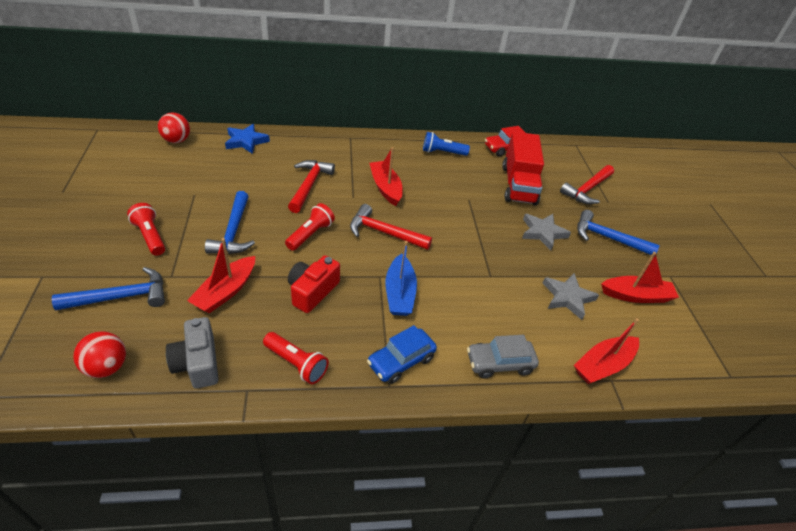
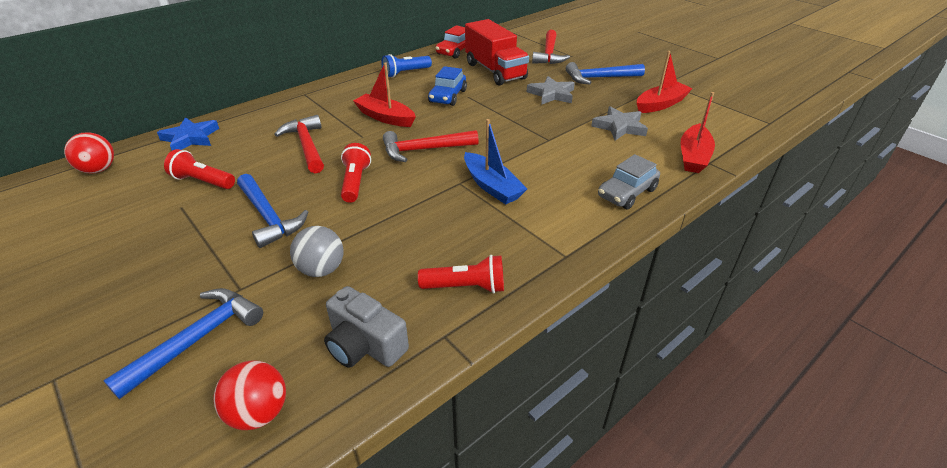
camera: 30 degrees left, 5 degrees down
red flashlight [127,203,165,256] -> red flashlight moved to [164,149,235,189]
red boat [187,238,255,313] -> grey ball [290,226,343,277]
red camera [288,255,340,313] -> none
blue car [367,325,437,384] -> blue car moved to [428,66,467,106]

